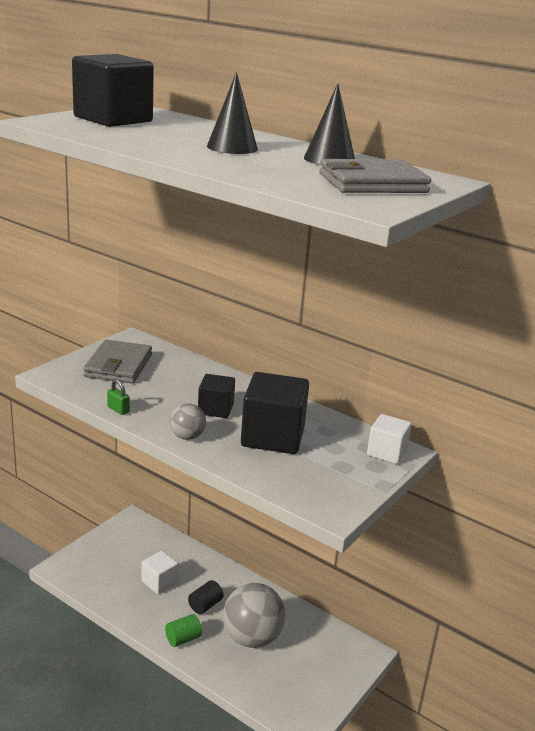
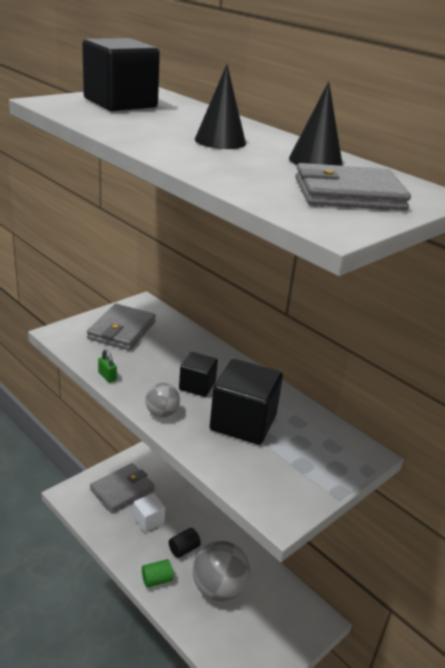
camera: 10 degrees right, 5 degrees up
white cube [367,414,412,464] -> none
none -> grey wallet [90,463,155,513]

